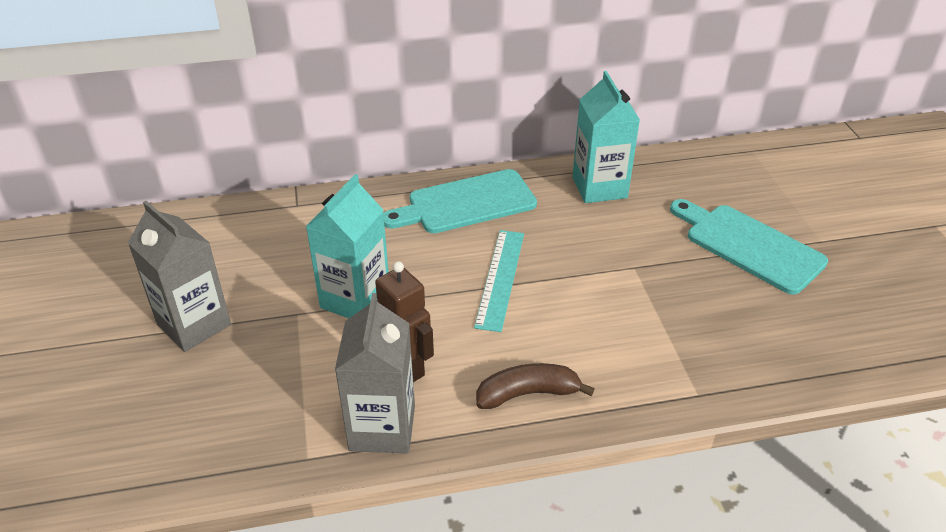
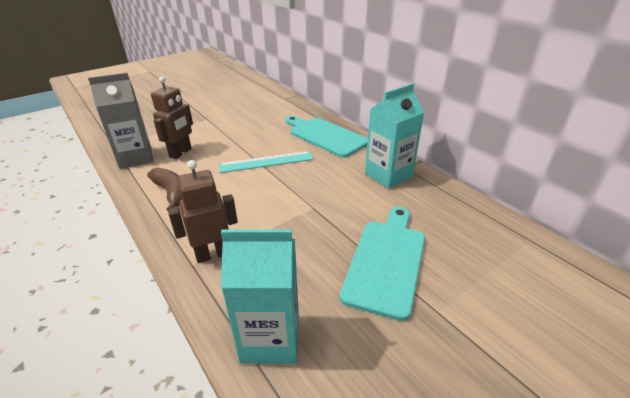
camera: 65 degrees right, 5 degrees down
grey carton [128,201,231,352] -> none
turquoise carton [306,174,389,318] -> turquoise carton moved to [221,229,299,364]
none -> brown robot [168,160,238,263]

